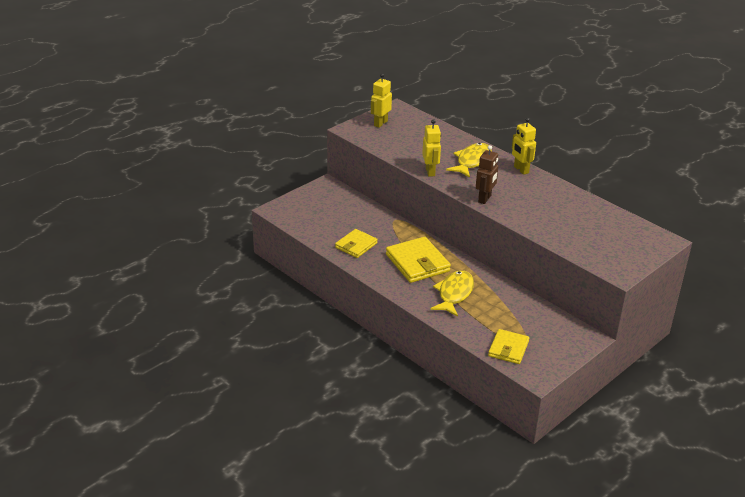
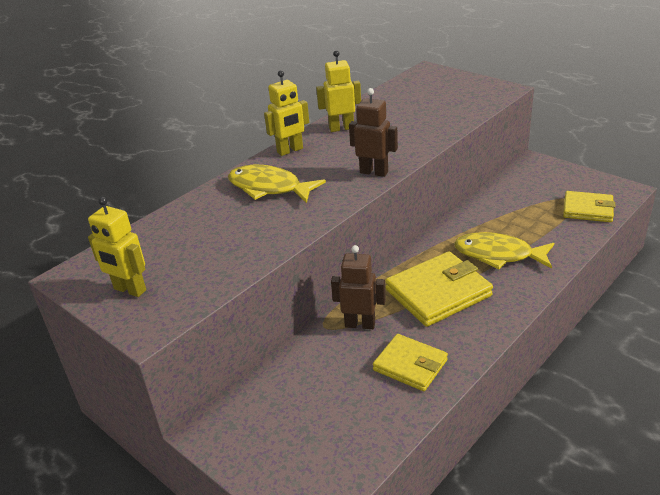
camera: 90 degrees left, 0 degrees up
yellow robot [422,119,441,177] -> yellow robot moved to [316,50,361,132]
none -> brown robot [331,245,386,329]

